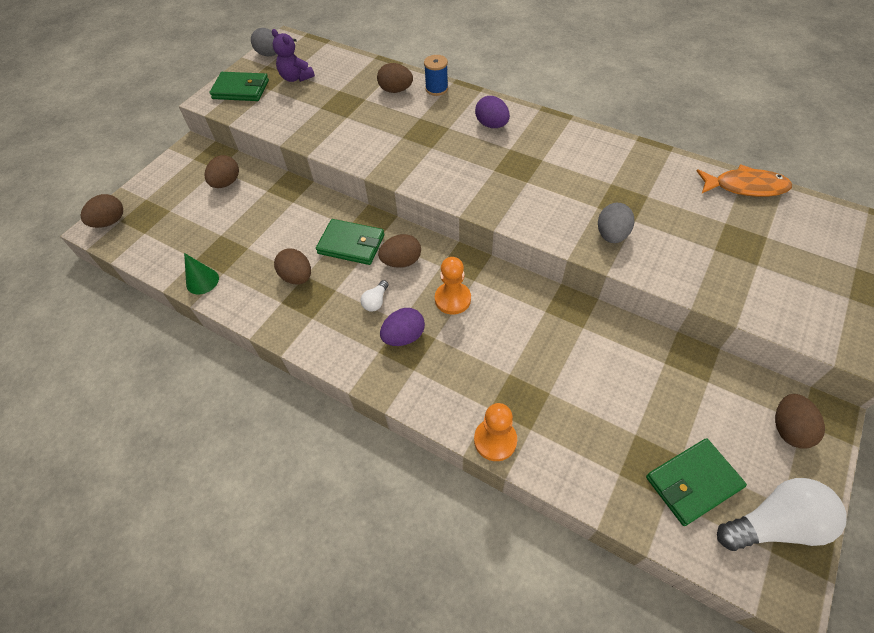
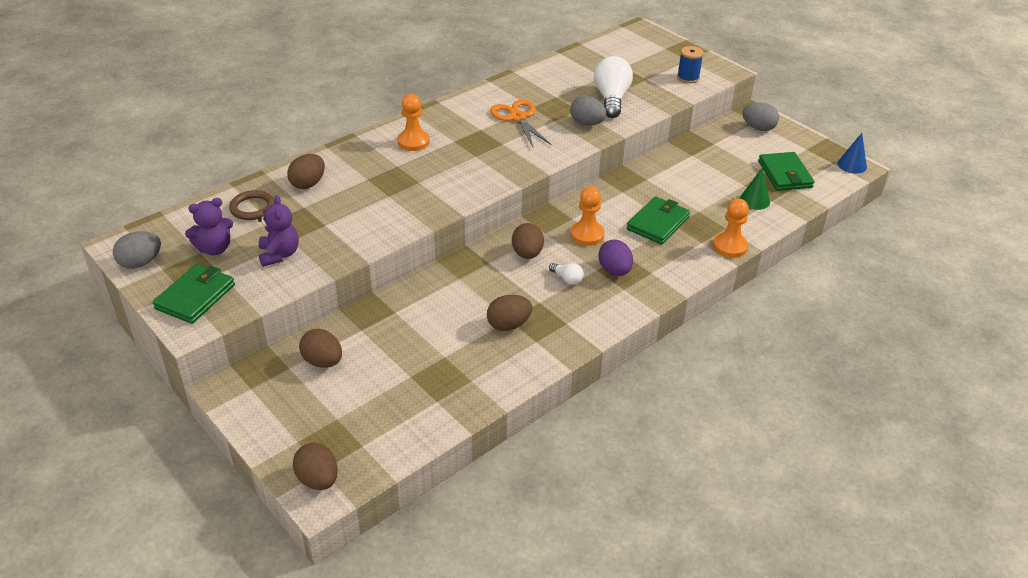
camera: 75 degrees left, 15 degrees down
green cone [184,253,219,294] -> green cone moved to [740,167,770,210]
green wallet [316,219,384,265] -> green wallet moved to [627,196,690,244]
blue spool [424,55,448,96] -> blue spool moved to [677,46,704,83]
purple egg [475,96,510,128] -> orange pawn [397,94,430,151]
orange fish [697,164,792,197] -> none
white light bulb [717,478,847,551] -> white light bulb moved to [594,56,633,118]
brown egg [775,394,825,449] -> grey egg [742,103,779,131]
none -> brown ring [229,190,275,220]
none -> purple teddy bear [258,195,299,267]
none -> orange scissors [490,99,552,147]
none -> blue cone [838,133,867,174]

